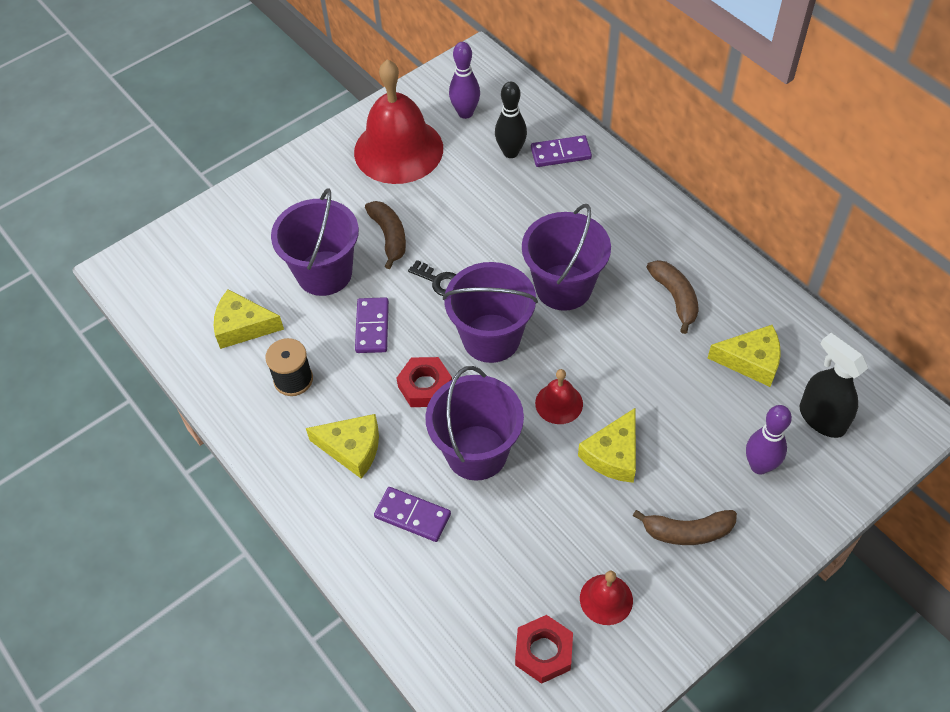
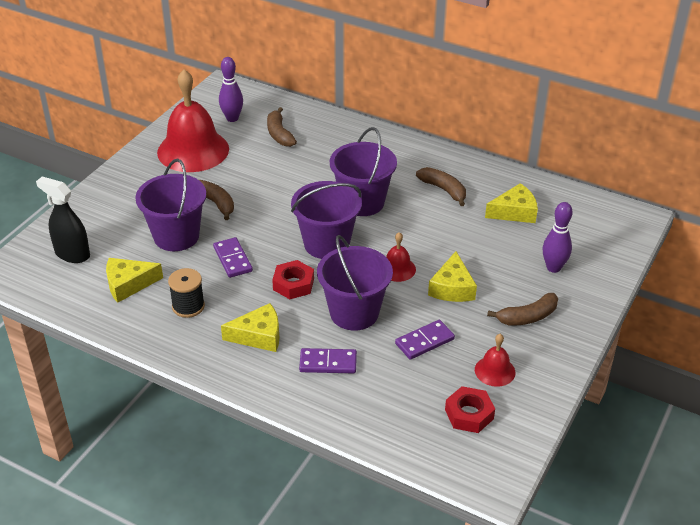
camera: 25 degrees left, 15 degrees down
black key [408,260,456,296] -> none
black bowling pin [495,82,527,158] -> brown banana [267,107,297,147]
purple domino [531,135,592,167] -> purple domino moved to [395,320,455,360]
black spray bottle [800,333,868,438] -> black spray bottle moved to [36,176,90,263]

